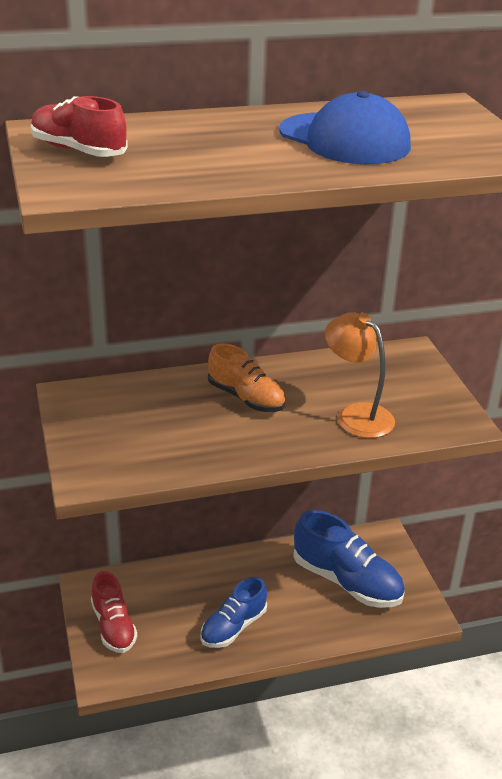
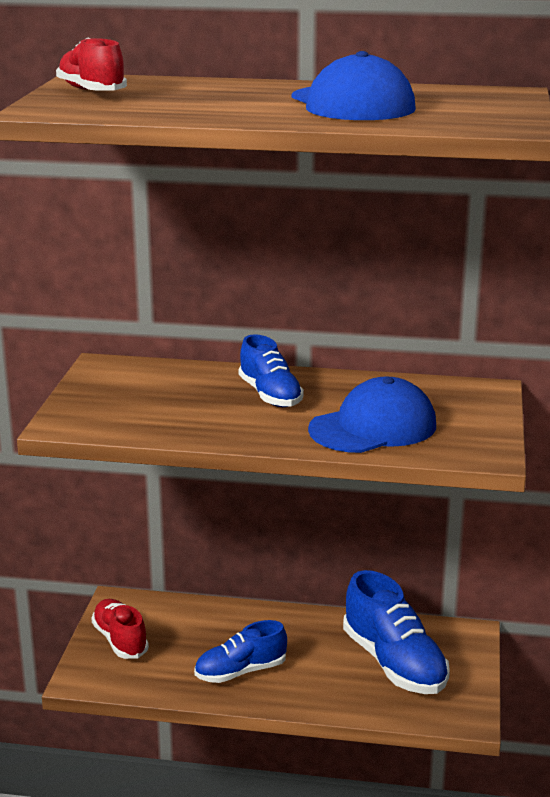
camera: 25 degrees right, 10 degrees down
red shoe [91,571,137,653] -> red shoe turned 150 degrees clockwise [91,599,149,659]
orange shoe [208,343,285,412] -> blue shoe [239,334,304,407]
orange lamp [325,312,395,438] -> blue cap [308,377,436,453]

